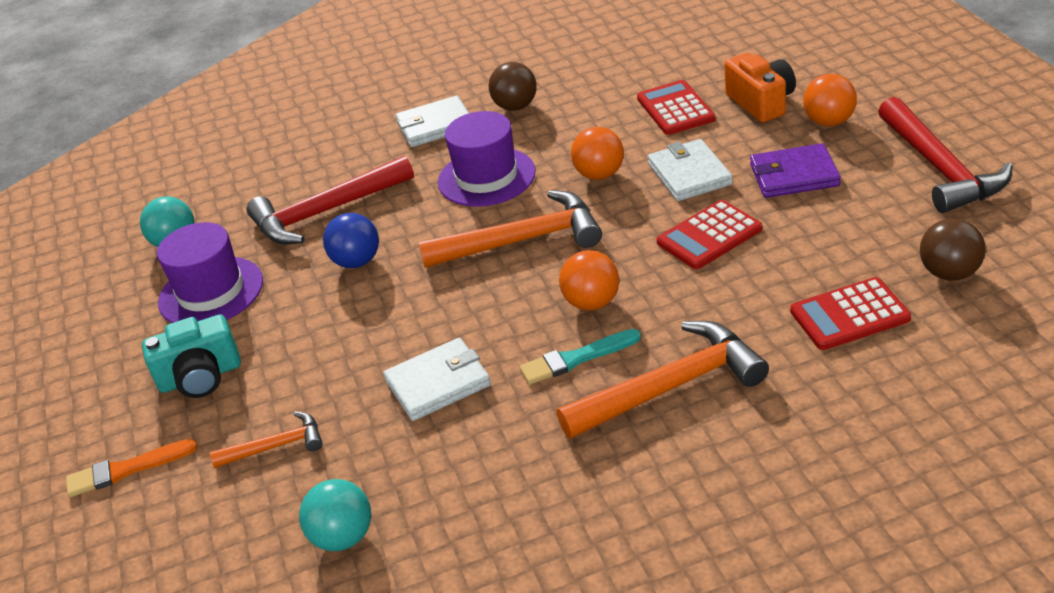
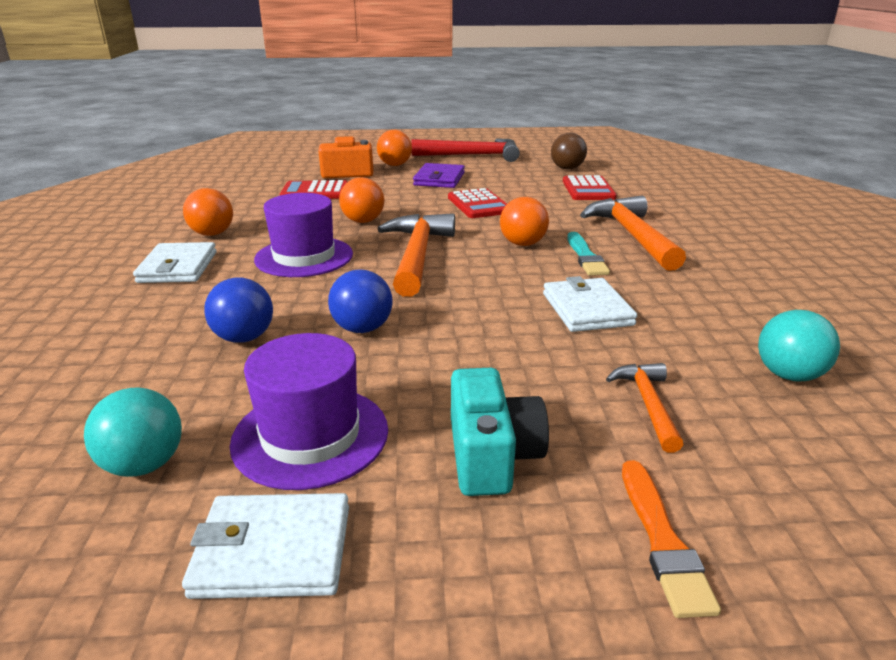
camera: 80 degrees left, 10 degrees down
red hammer [247,155,414,245] -> blue ball [204,277,273,343]
brown ball [489,62,536,111] -> orange ball [183,188,233,236]
white wallet [648,139,733,201] -> white wallet moved to [182,493,349,599]

